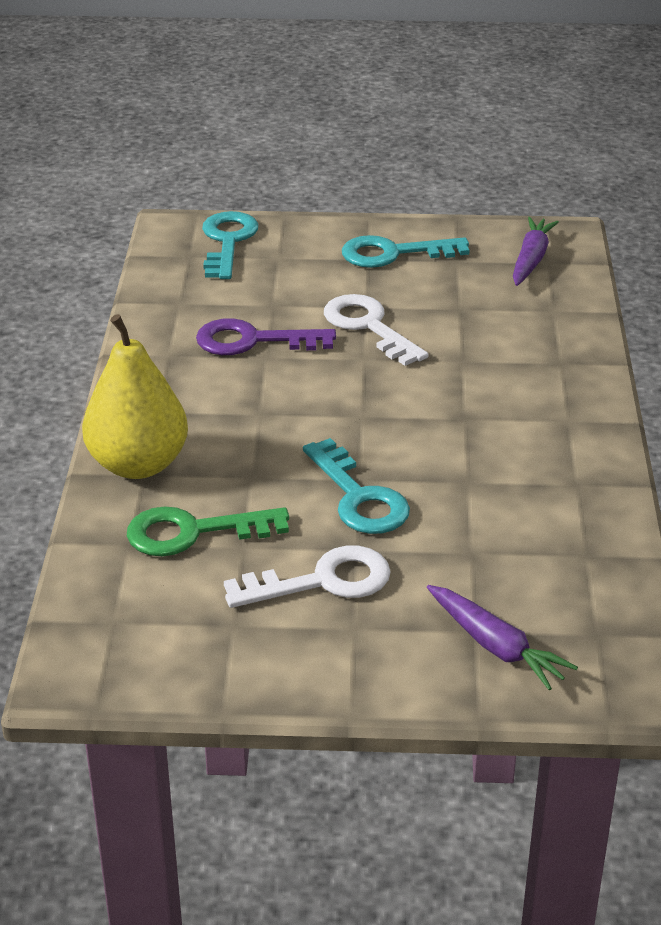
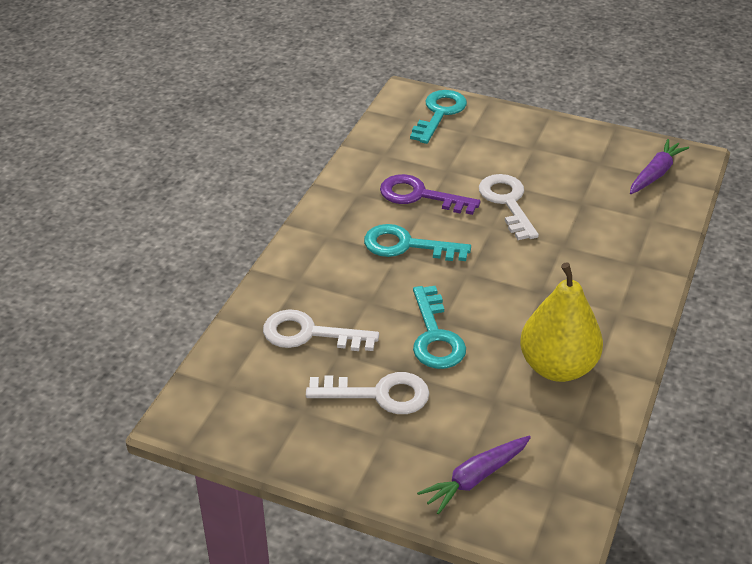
camera: 20 degrees right, 5 degrees up
yellow pear [82,314,188,479] -> yellow pear moved to [520,262,603,382]
green key [127,506,289,556] -> white key [263,309,379,351]
turquoise key [342,235,470,268] -> turquoise key moved to [364,224,471,261]
purple carrot [427,585,578,690] -> purple carrot turned 75 degrees clockwise [417,436,531,515]

